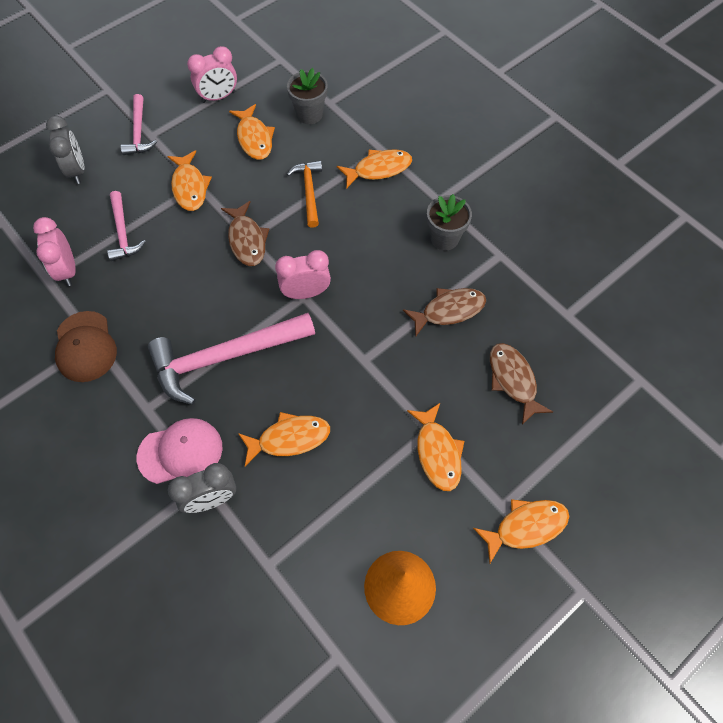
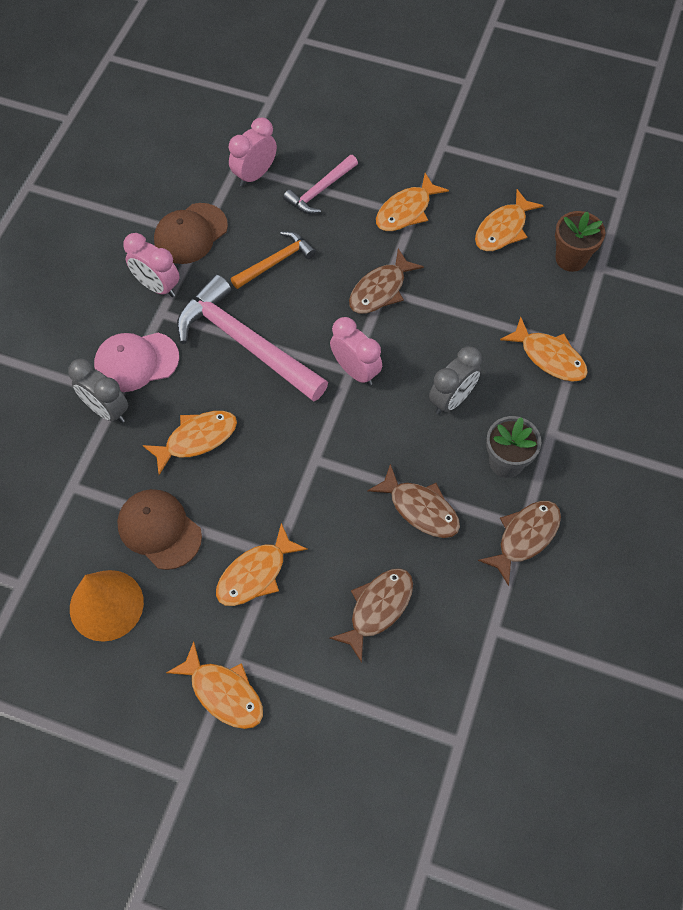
camera: 60 degrees right, 0 degrees up
grey clock [46,116,84,184] -> grey clock moved to [429,346,482,415]
pink hammer [120,94,157,155] -> none
pink cap [137,418,223,484] -> pink cap turned 120 degrees clockwise [94,333,179,392]
pink clock [187,46,237,103] -> pink clock moved to [123,233,180,297]
orange fish [238,412,330,466] -> orange fish turned 75 degrees counterclockwise [143,411,237,475]
grey flower pot [287,68,328,124] -> brown flower pot [555,211,605,272]
orange hammer [287,160,322,228] -> orange hammer moved to [231,231,316,289]
none -> brown cap [117,489,202,570]
none -> brown fish [478,501,561,586]

